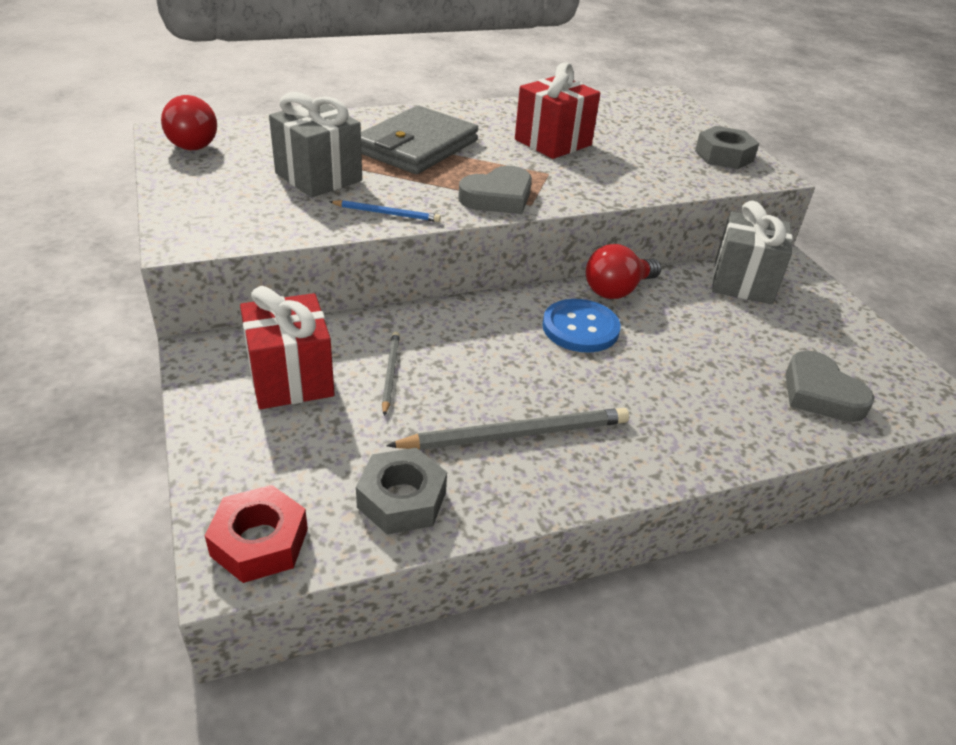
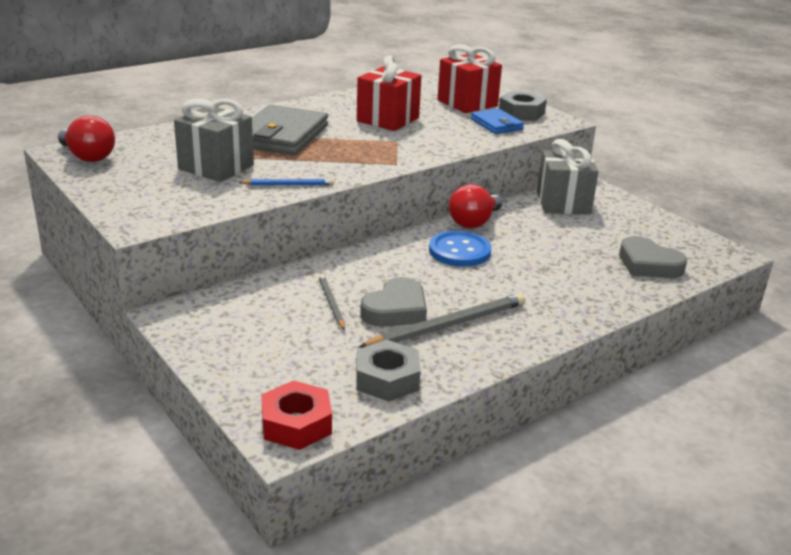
camera: 15 degrees left, 10 degrees down
red gift [240,286,335,409] -> red gift moved to [437,44,502,113]
grey heart [458,166,532,214] -> grey heart moved to [360,277,427,327]
none -> blue wallet [471,108,524,134]

